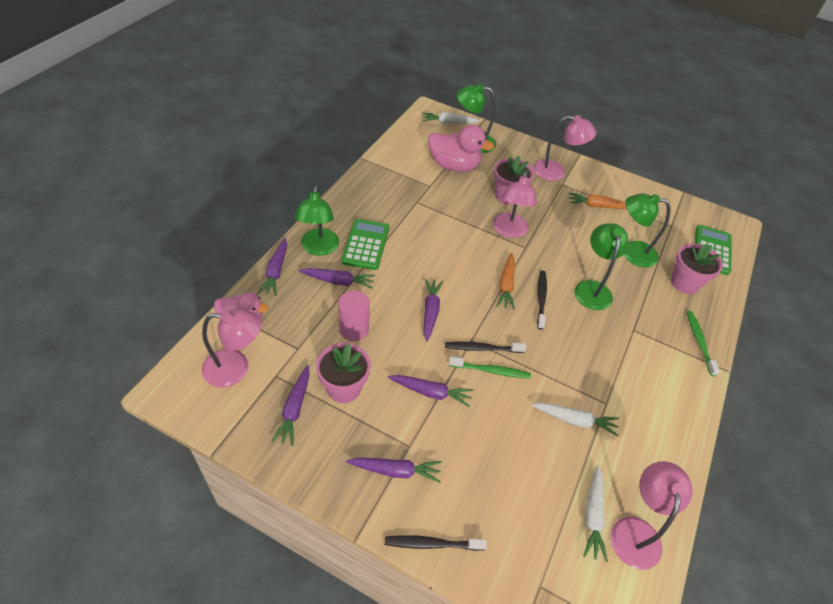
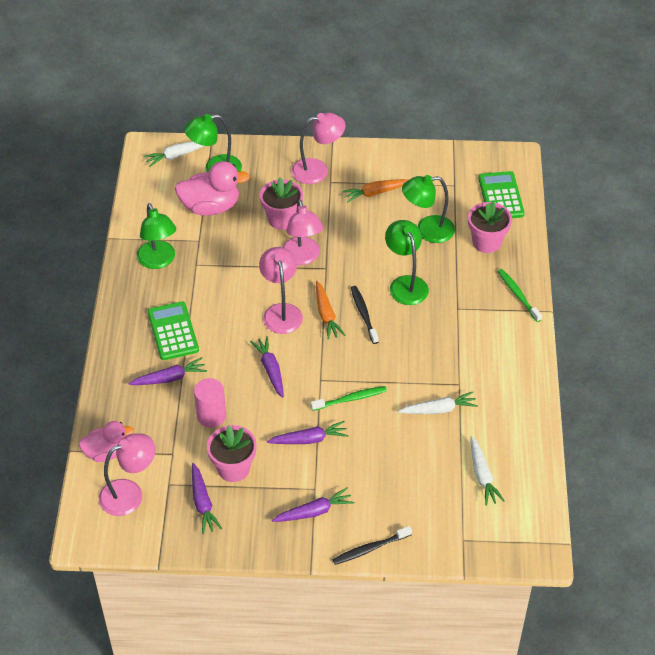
camera: 20 degrees left, 0 degrees up
purple carrot [258,239,287,296] -> none
green lamp [295,186,339,256] -> green lamp moved to [137,203,176,269]
black toothbrush [445,342,526,353] -> none
pink lamp [611,461,693,570] -> pink lamp moved to [259,247,303,334]

